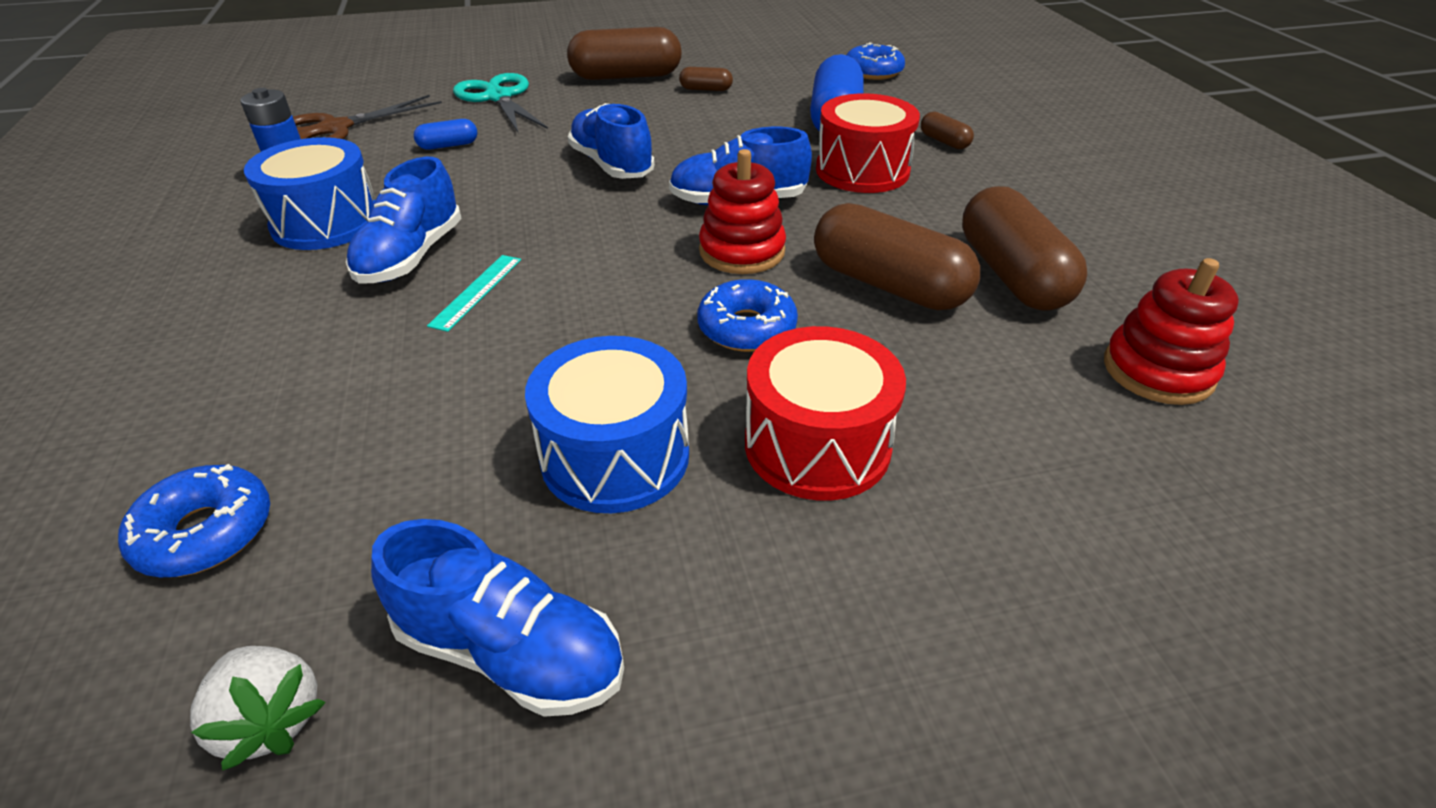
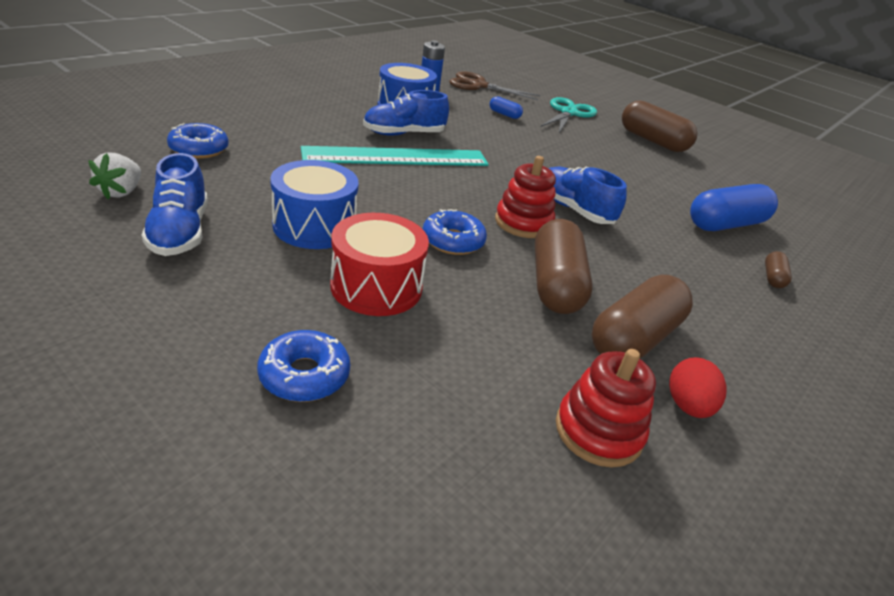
camera: 50 degrees right, 5 degrees down
turquoise ruler [427,255,521,332] -> turquoise ruler [301,146,489,166], size x2.46
blue shoe [568,103,655,179] -> none
brown capsule [679,67,733,91] -> none
red drum [816,93,920,193] -> none
blue donut [847,43,905,80] -> blue donut moved to [257,330,350,402]
none -> red egg [669,357,727,418]

